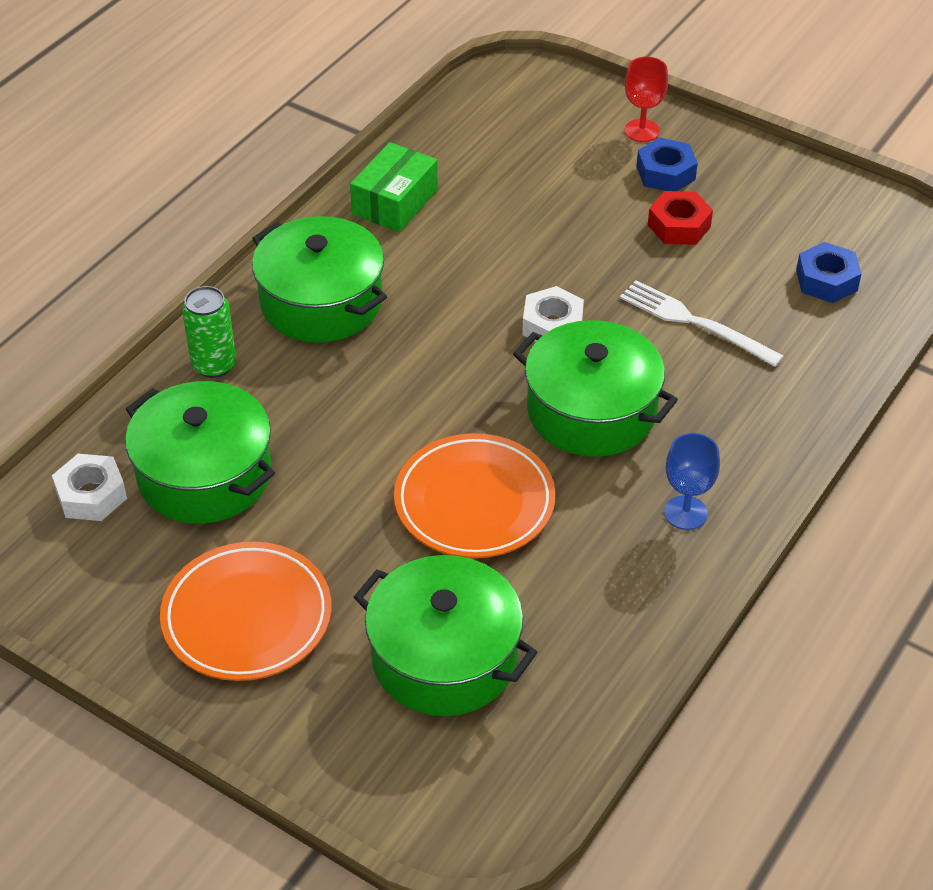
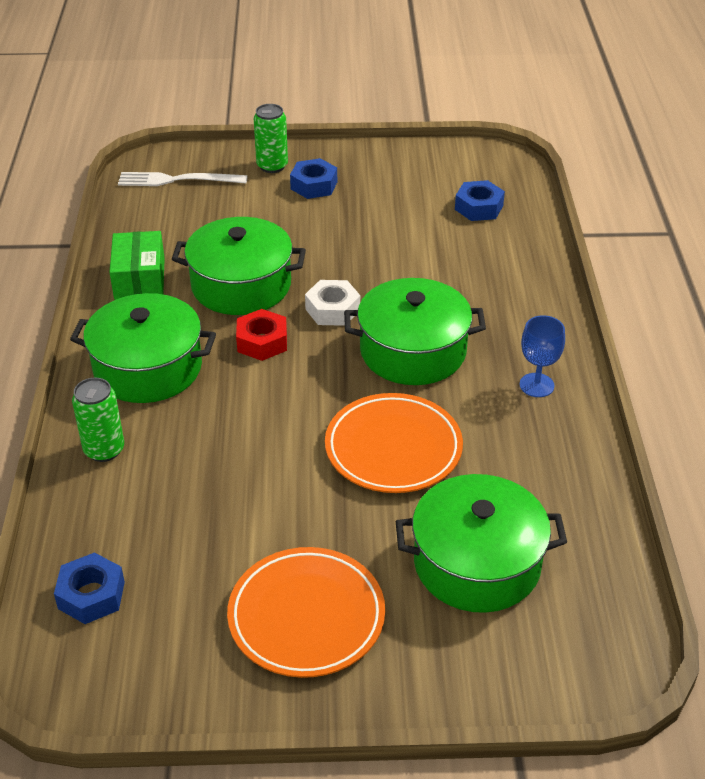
camera: 35 degrees left, 5 degrees down
white nut [52,454,127,521] -> blue nut [54,552,125,624]
green pot [125,381,275,524] -> green pot moved to [172,217,306,315]
white fork [620,280,784,367] -> white fork moved to [118,172,247,186]
red goblet [624,57,668,142] -> green can [254,104,288,173]
red nut [648,191,713,245] -> red nut moved to [236,309,287,361]

